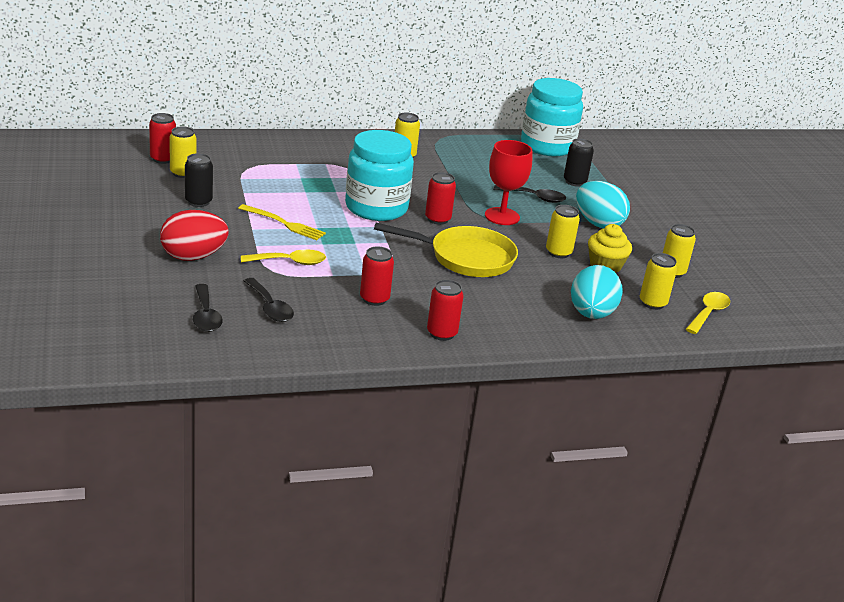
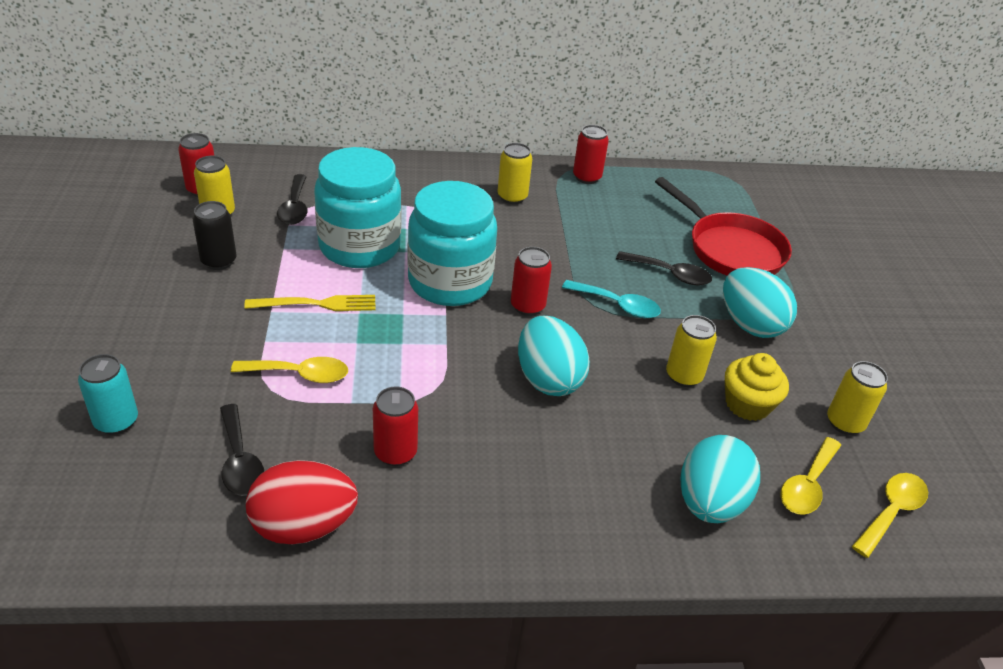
camera: 10 degrees right, 10 degrees up
red egg [160,210,229,261] -> red egg moved to [246,460,358,544]
black spoon [193,284,223,332] -> black spoon moved to [277,174,308,225]
yellow fork [238,204,326,240] -> yellow fork turned 45 degrees counterclockwise [244,295,376,311]
yellow pan [374,223,518,277] -> turquoise egg [518,316,590,396]
red can [427,279,464,341] -> red can moved to [573,125,609,184]
red goblet [485,140,532,225] -> turquoise spoon [562,280,661,318]
turquoise jar [521,78,583,156] -> turquoise jar moved to [314,147,402,268]
black can [564,138,594,187] -> red pan [655,177,792,275]
yellow can [640,253,677,310] -> yellow spoon [780,437,841,515]
none -> turquoise can [78,354,138,435]

